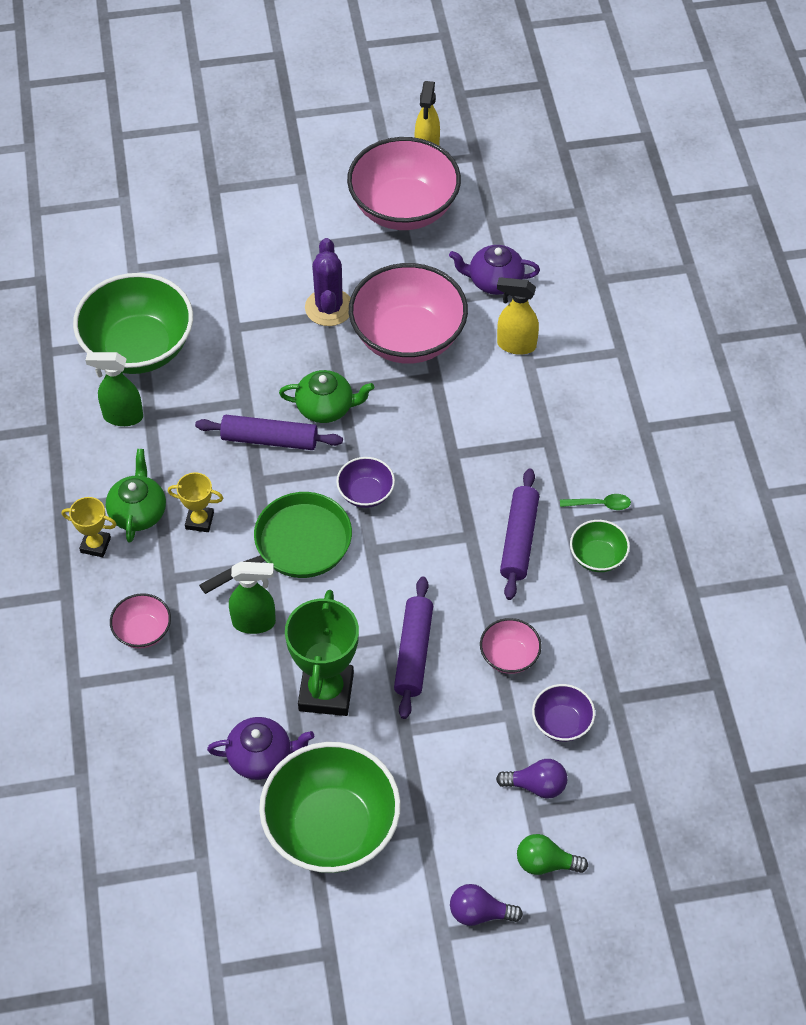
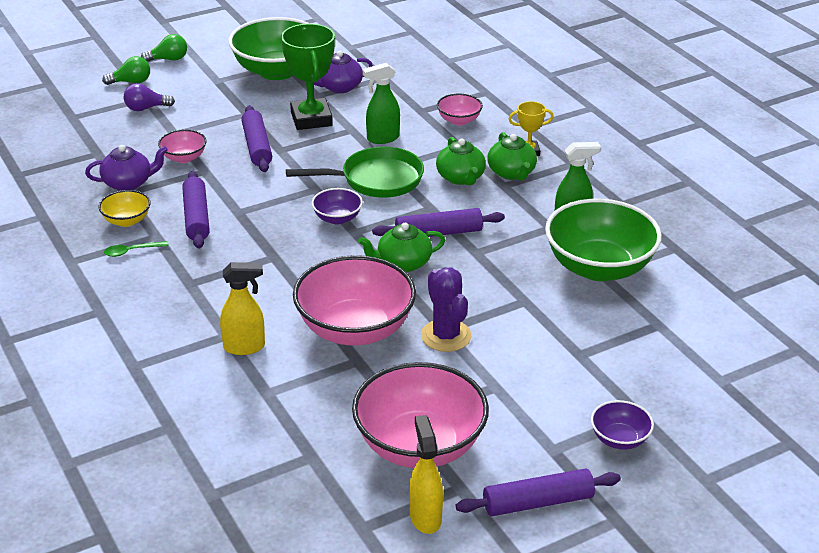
camera: 160 degrees right, 20 degrees down
yellow trophy [168,472,223,532] -> green teapot [436,137,486,185]
green pan [199,492,352,594] -> green pan turned 135 degrees counterclockwise [286,147,424,198]
purple teapot [449,245,540,295] -> purple teapot moved to [85,145,168,191]
purple light bulb [450,884,523,926] -> green light bulb [141,34,187,62]
purple bowl [532,684,595,742] -> purple bowl moved to [591,400,654,450]
green bowl [570,520,630,572] -> yellow bowl [99,190,151,227]
none -> purple rolling pin [456,468,621,516]

